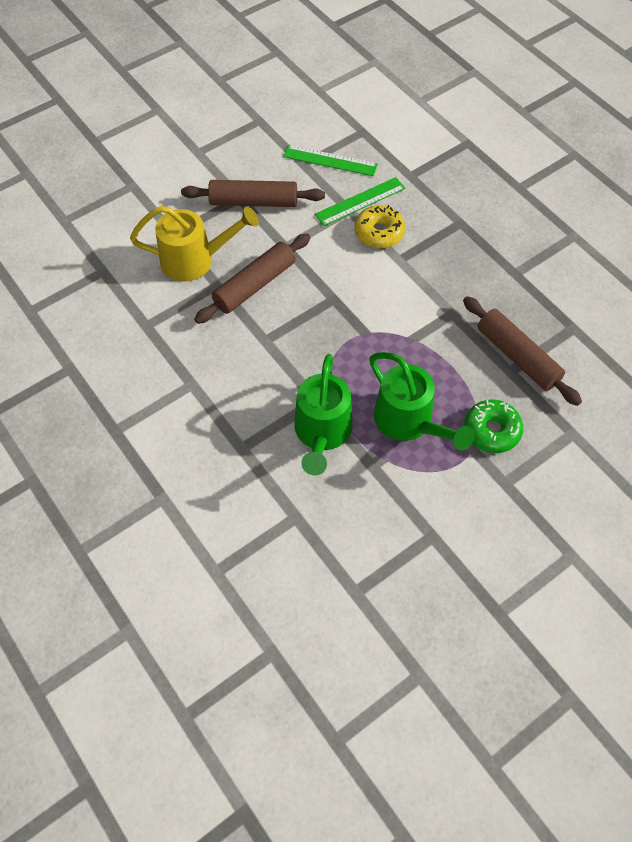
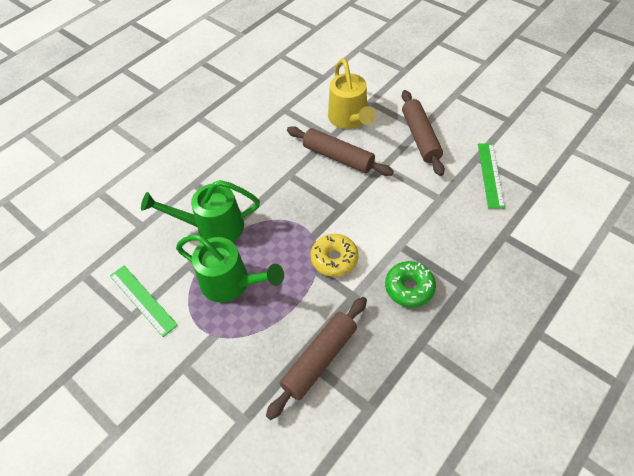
camera: 80 degrees right, 5 degrees down
green ruler [315,177,405,226] -> green ruler moved to [110,266,178,337]
yellow donut [355,205,405,248] -> yellow donut moved to [311,234,358,277]
green watering can [369,352,474,451] -> green watering can turned 105 degrees counterclockwise [176,235,284,303]
green donut [464,399,523,453] -> green donut moved to [385,261,436,307]

